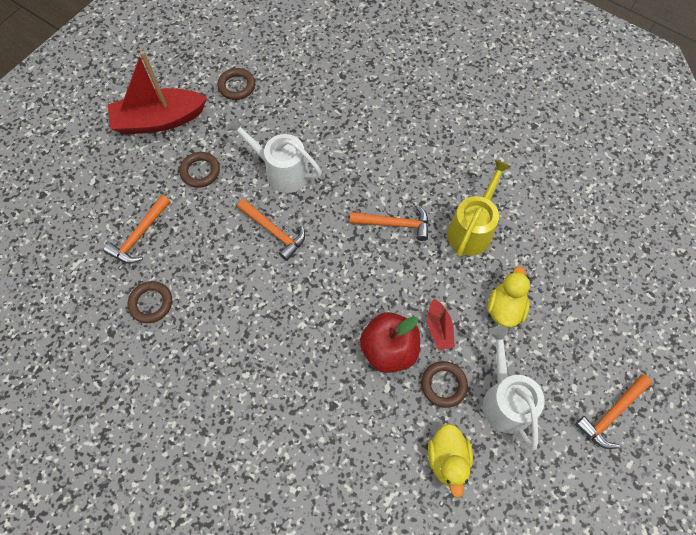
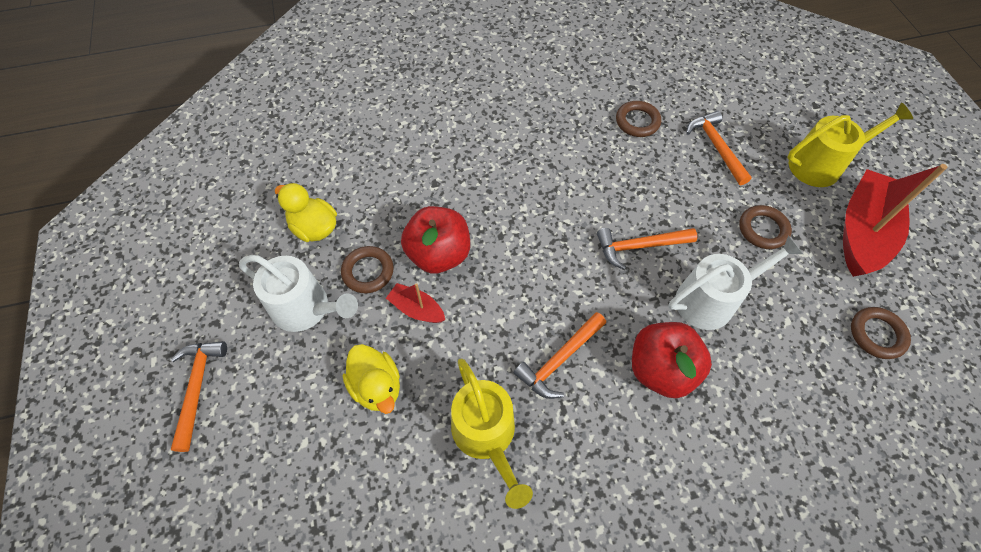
camera: 130 degrees right, 5 degrees down
none -> red apple [632,322,712,398]
none -> yellow watering can [787,103,913,187]

